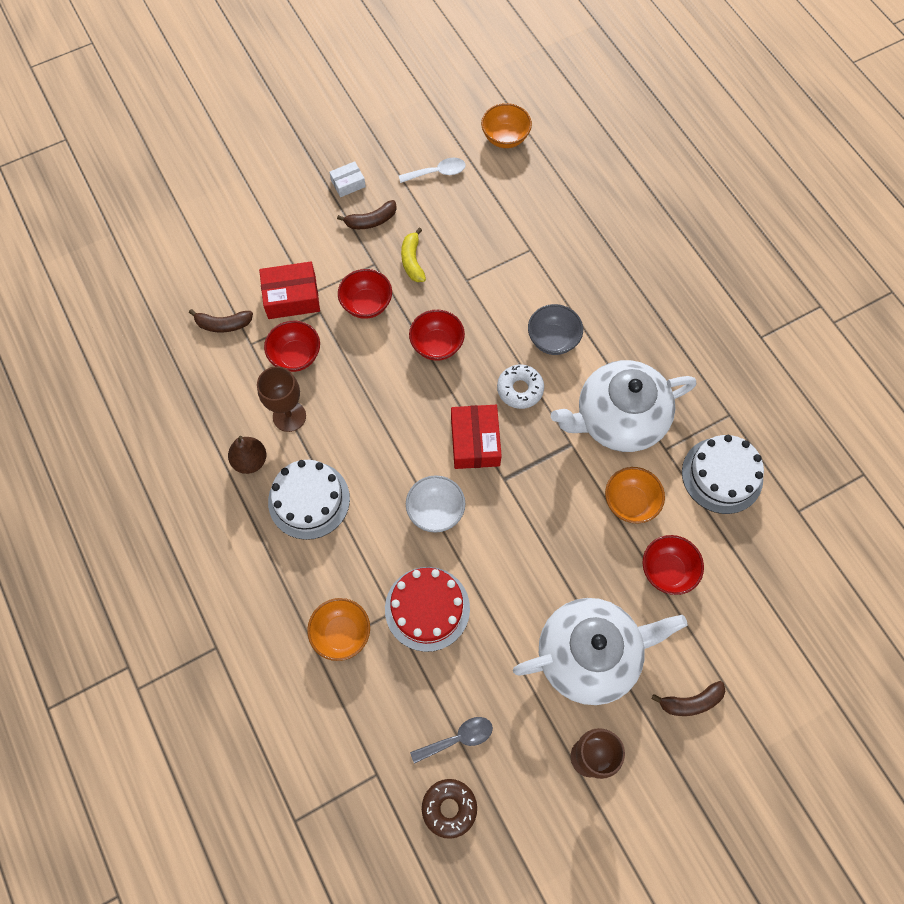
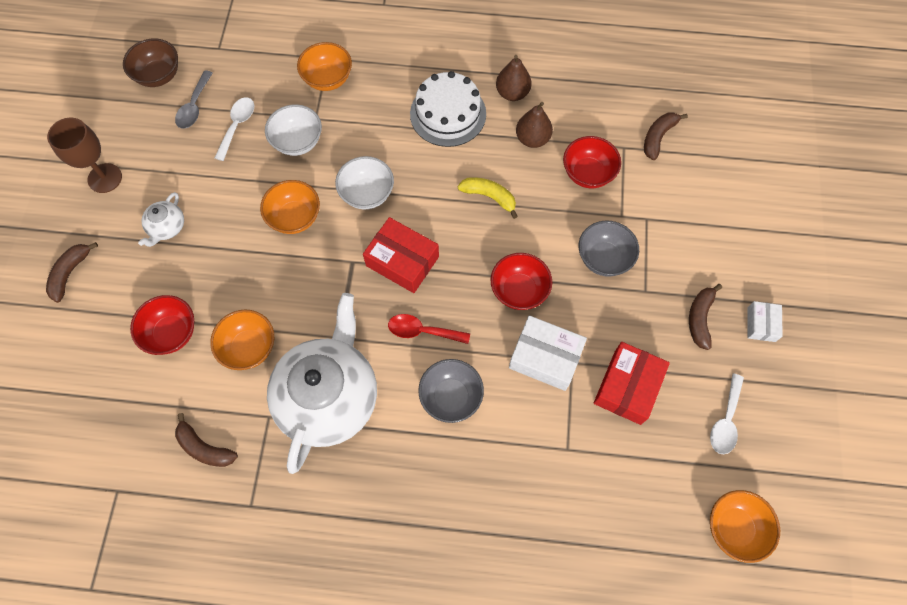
camera: 125 degrees right, 0 degrees up
brown goblet [257,366,306,432] -> brown pear [516,102,553,148]
red box [259,262,320,319] -> red box moved to [594,342,670,425]
red bowl [338,269,392,319] -> grey bowl [579,221,639,277]
red cake [385,567,470,652] -> white bowl [265,105,322,156]
yellow banana [401,227,426,282] -> yellow banana moved to [458,177,518,219]
brown donut [422,779,477,839] -> brown bowl [123,39,178,87]
white donut [497,365,544,409] -> red spoon [388,314,470,344]
white teapot [513,598,687,705] -> white teapot [138,192,184,247], size x0.42
white cake [682,435,764,514] -> brown banana [175,413,238,467]
none -> white spoon [215,97,254,161]
none -> orange bowl [260,180,320,234]
none -> white box [509,315,587,391]

